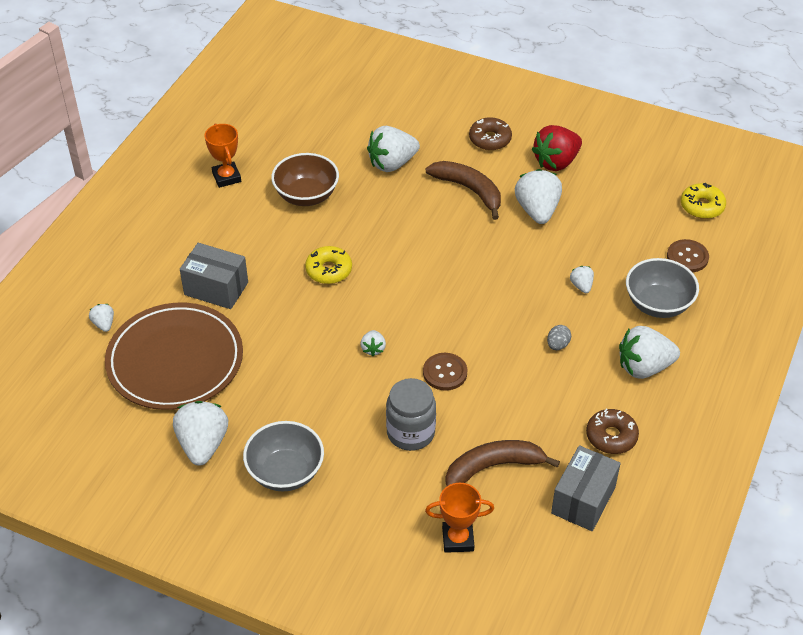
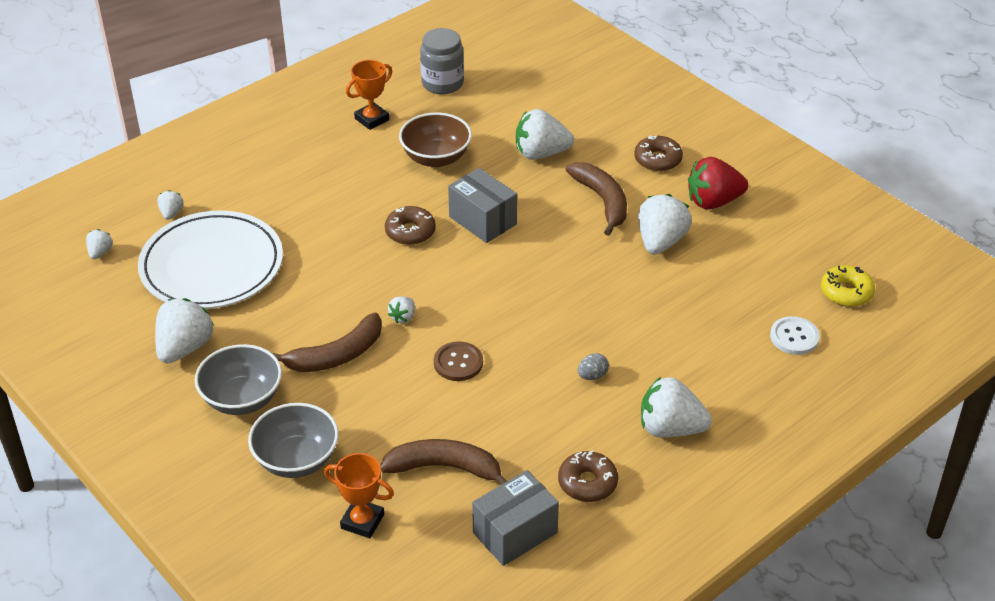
camera: 25 degrees right, 5 degrees down
brown plate [105,303,243,410] -> white plate [138,211,283,309]
grey box [180,243,248,309] -> grey box moved to [448,168,517,243]
orange trophy [205,123,241,188] -> orange trophy turned 45 degrees clockwise [346,60,392,130]
yellow donut [305,246,352,284] -> brown donut [385,206,436,245]
grey jar [386,378,436,451] -> grey jar moved to [420,28,464,94]
white strawberry [570,266,594,293] -> white strawberry moved to [86,229,113,259]
grey bowl [626,258,699,318] -> grey bowl moved to [248,403,339,478]
brown button [667,239,709,272] -> white button [770,316,820,355]
none -> brown banana [272,313,382,372]

